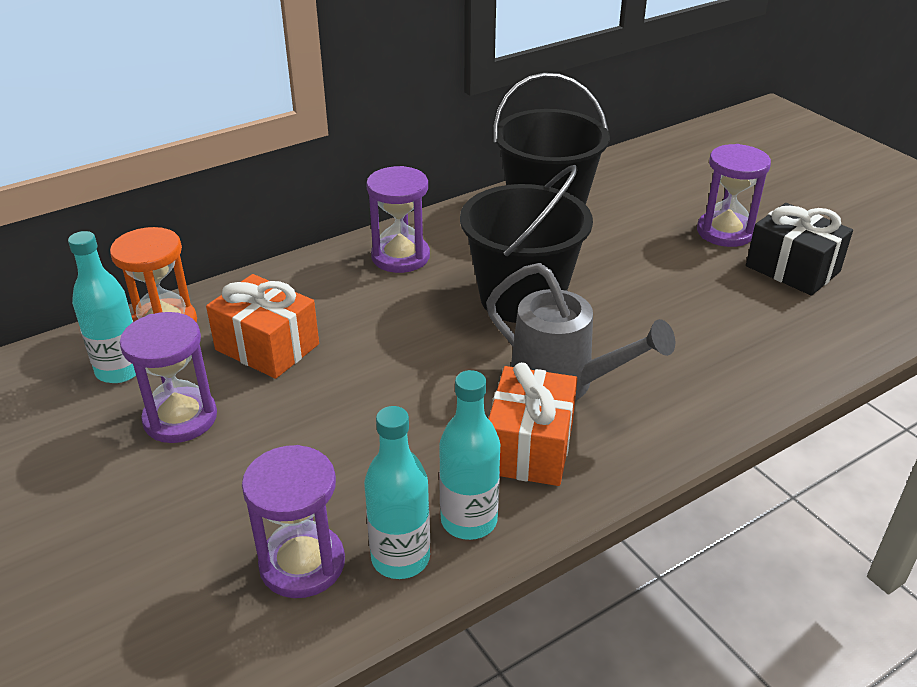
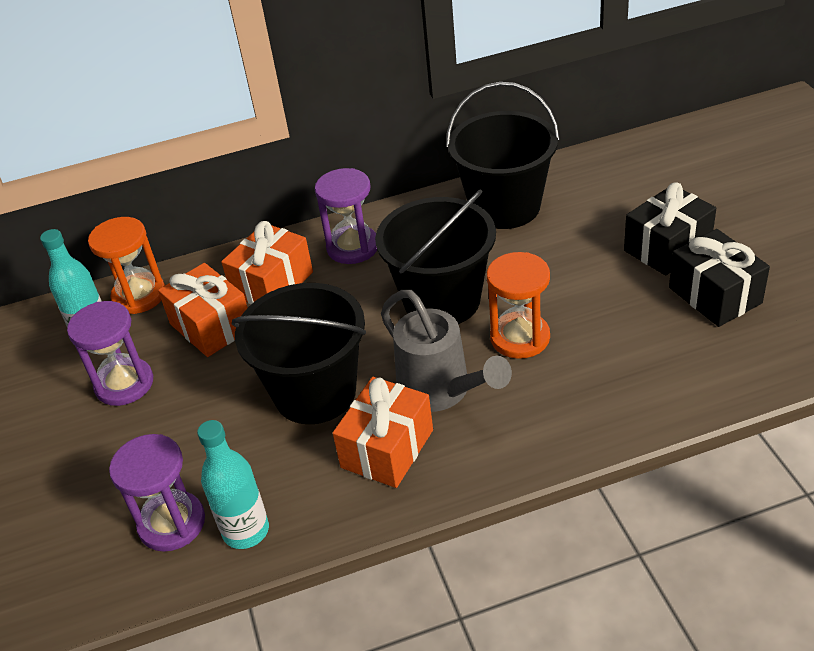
camera: 20 degrees right, 5 degrees up
turquoise bottle [439,370,500,540] -> none
purple hourglass [697,144,771,247] -> black gift [624,182,716,276]
none -> orange gift [221,221,313,304]
none -> black bucket [232,283,366,424]
none -> orange hourglass [487,252,550,359]

